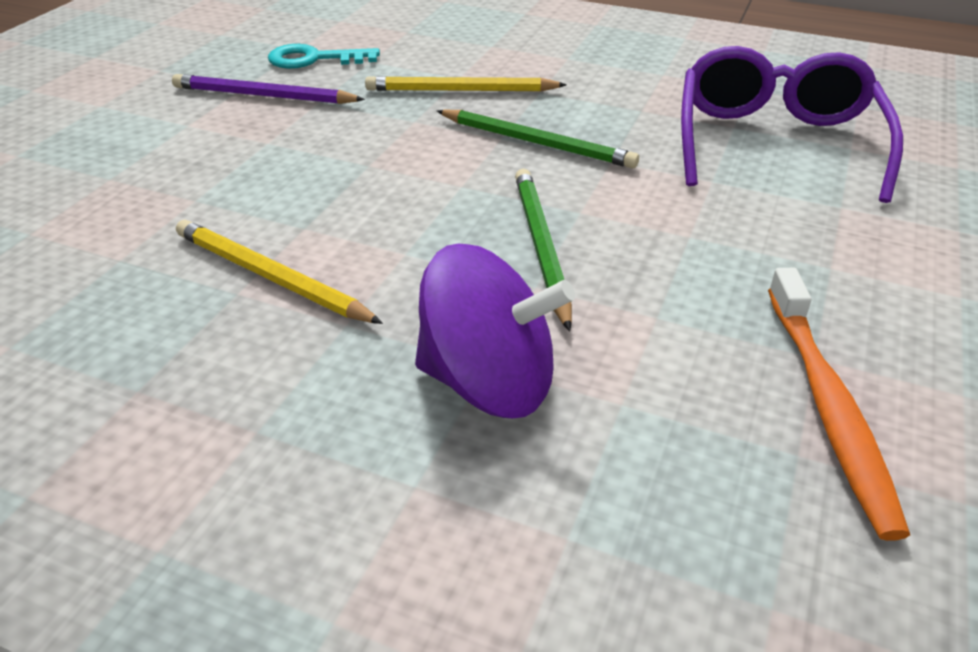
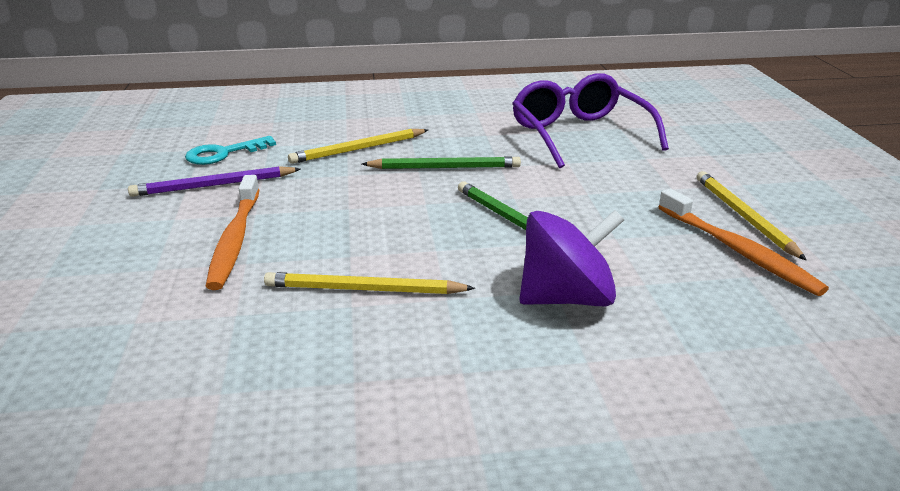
camera: 30 degrees left, 10 degrees down
none -> orange toothbrush [206,175,259,290]
none -> yellow pencil [697,171,806,260]

